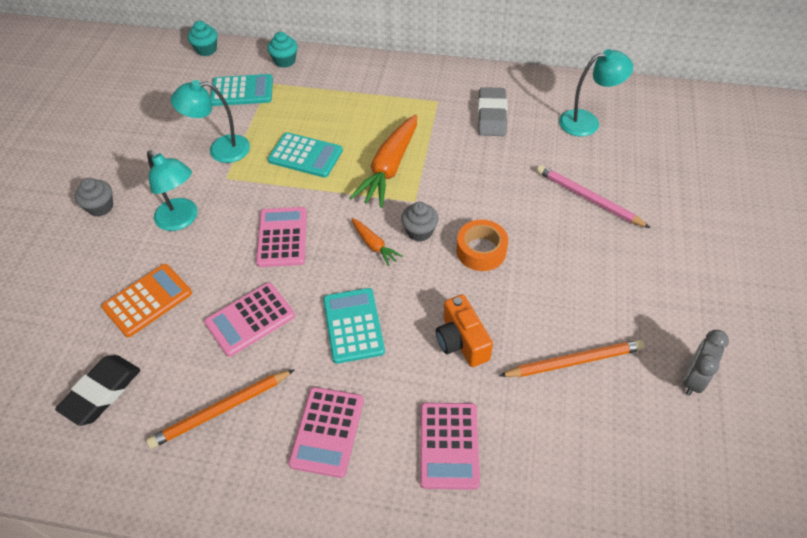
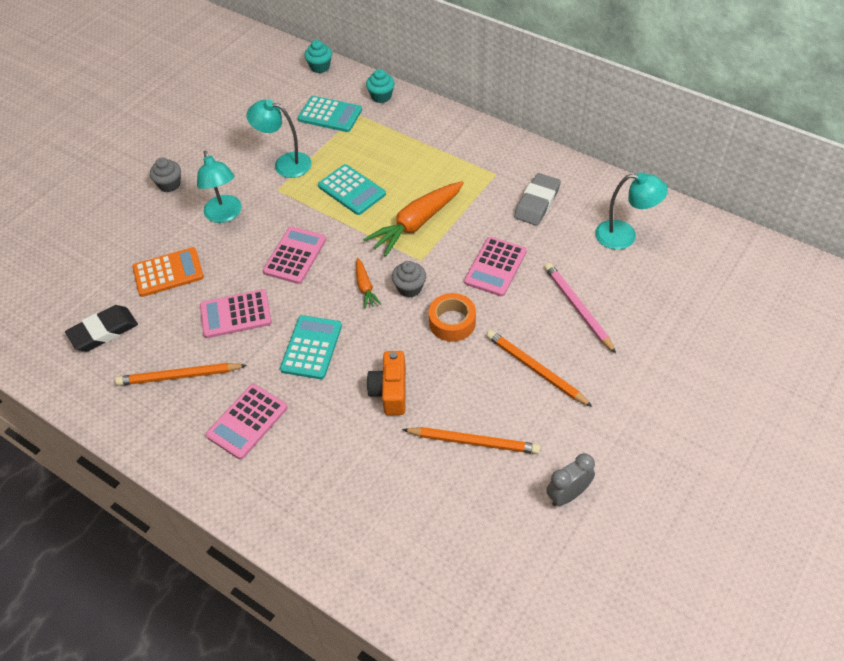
camera: 25 degrees right, 0 degrees up
pink calculator [420,403,480,490] -> pink calculator moved to [464,237,527,297]
none -> orange pencil [486,330,593,407]

